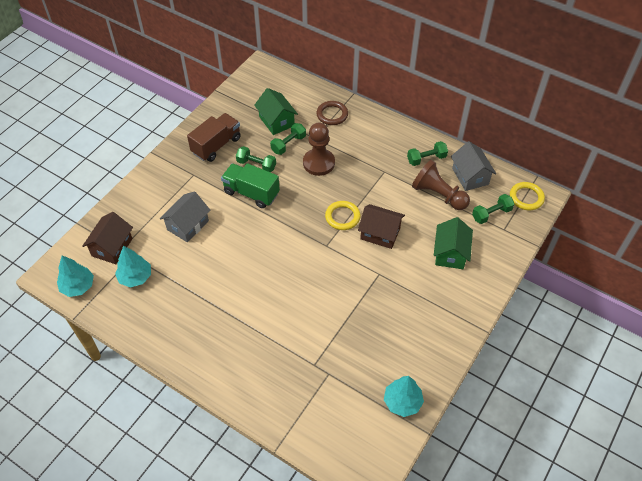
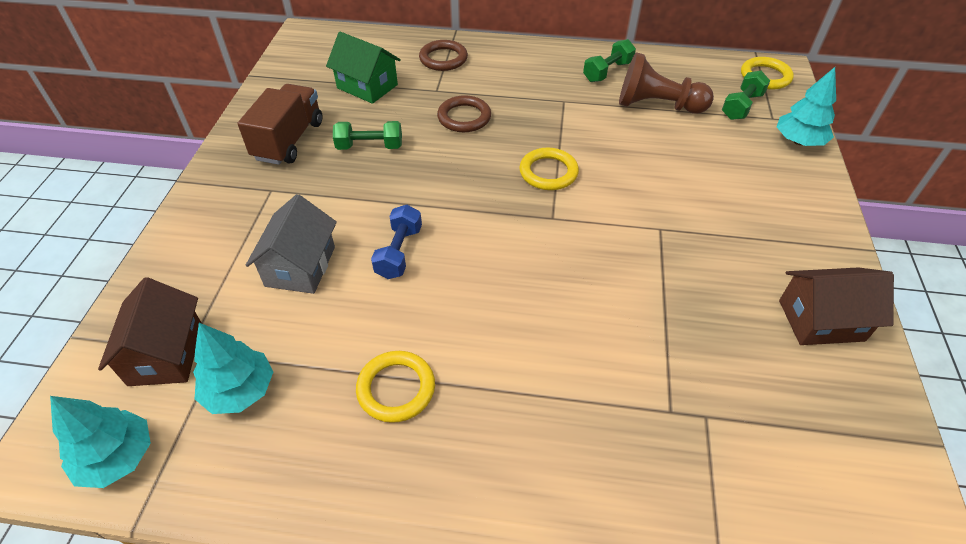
camera: 25 degrees left, 5 degrees down
green truck [221,163,280,208] -> none
green dumbbell [270,123,306,155] -> none
brown pawn [303,122,335,176] -> brown ring [437,95,491,132]
brown house [358,204,405,249] -> brown house moved to [779,267,894,345]
turquoise tree [384,376,424,417] -> turquoise tree moved to [777,67,836,146]
green house [434,217,473,269] -> none
grey house [451,142,496,191] -> none
none -> yellow ring [356,351,435,423]
none -> blue dumbbell [371,205,422,279]

